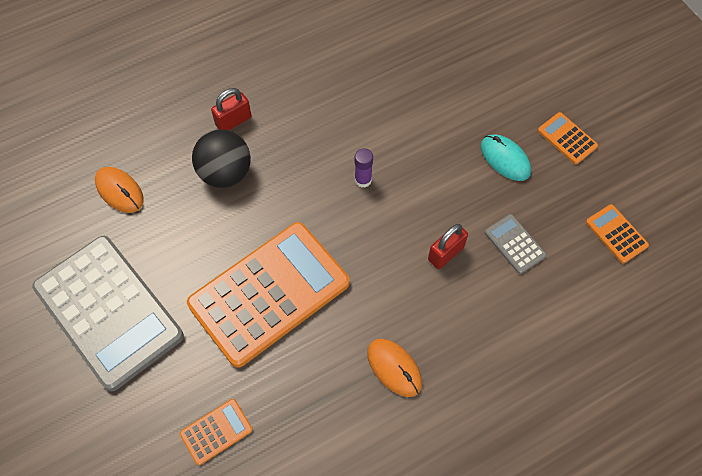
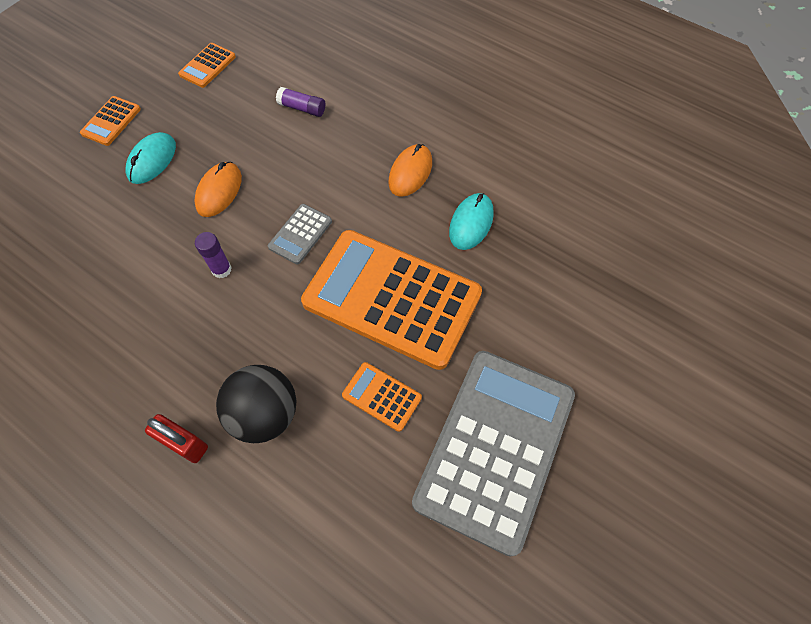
camera: 115 degrees left, 0 degrees up
orange mouse [95,167,144,213] -> orange mouse moved to [194,162,242,217]
orange calculator [180,399,253,465] -> orange calculator moved to [342,362,422,432]
red padlock [428,224,468,269] -> none
grey calculator [485,214,546,274] -> grey calculator moved to [268,204,332,264]
none -> purple glue stick [276,87,325,117]
none -> turquoise mouse [449,193,494,250]

